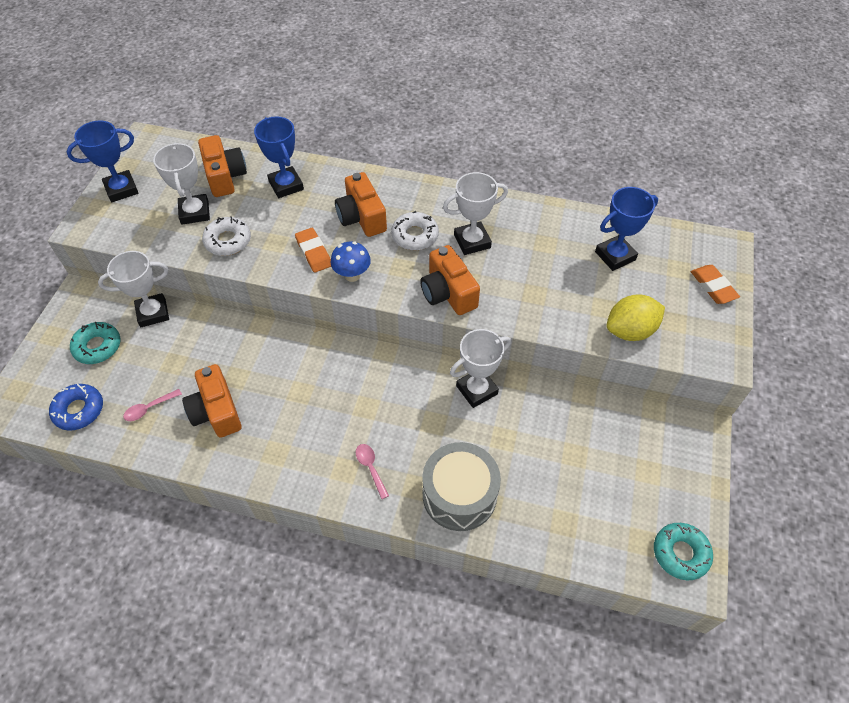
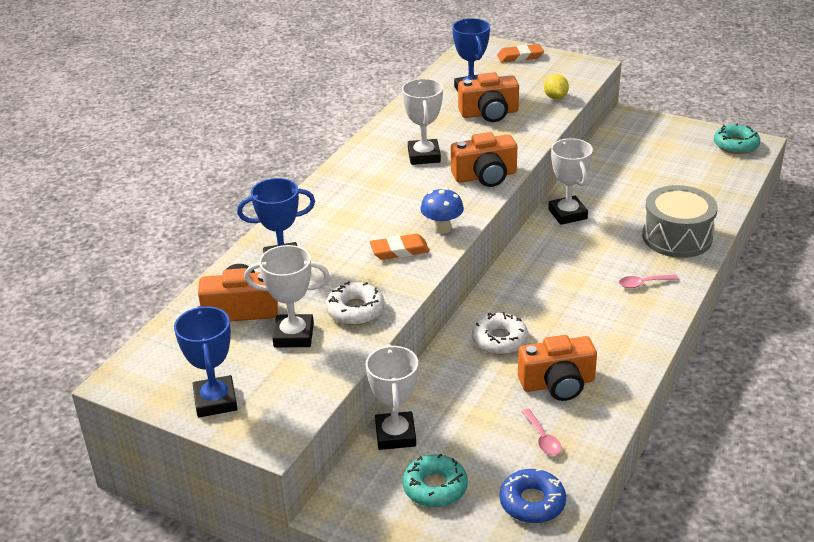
camera: 75 degrees left, 20 degrees down
orange camera [335,172,387,237] -> orange camera moved to [458,72,519,122]
white donut [391,211,439,250] -> white donut moved to [472,312,528,355]
yellow lemon [606,294,665,341] -> yellow lemon [544,74,569,100], size x0.62

